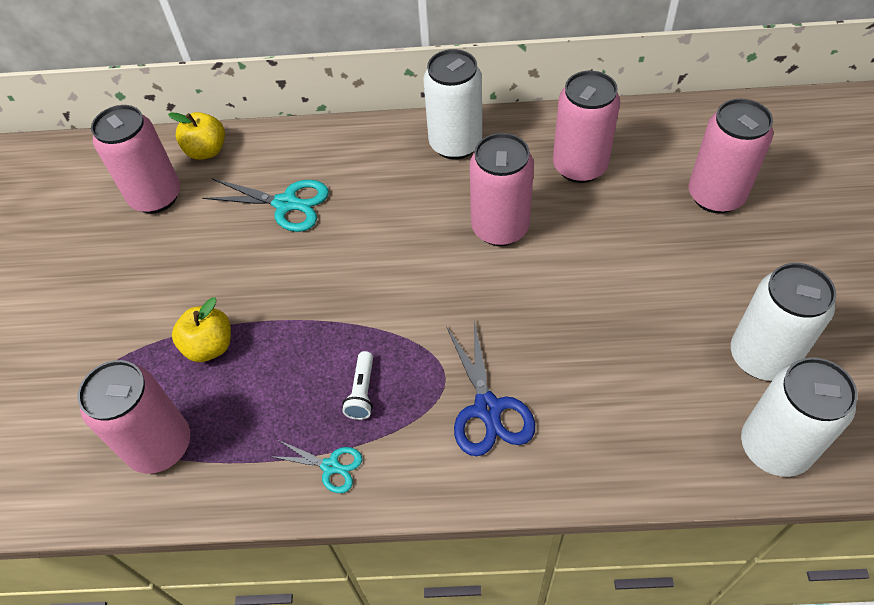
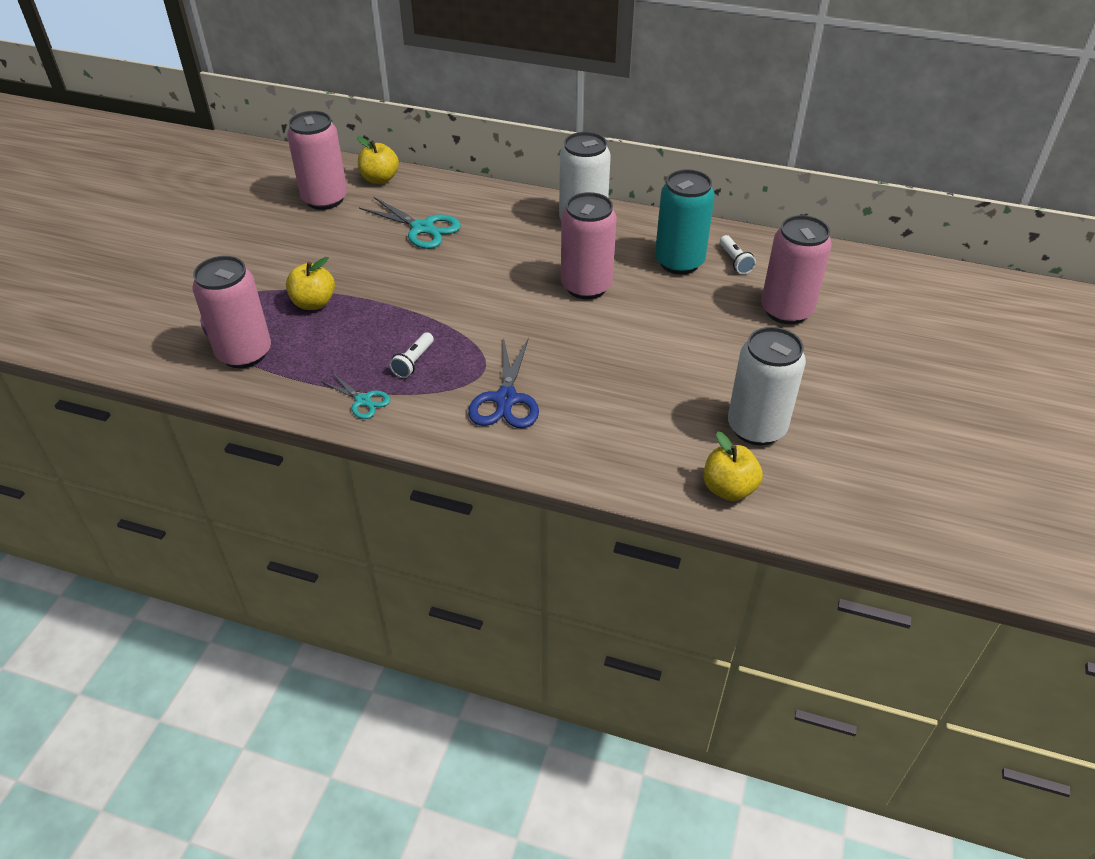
camera: 15 degrees right, 10 degrees down
pink can [553,71,620,183] -> turquoise can [655,169,715,274]
white can [741,357,858,477] -> yellow apple [703,432,763,501]
none -> white flashlight [720,235,756,274]

